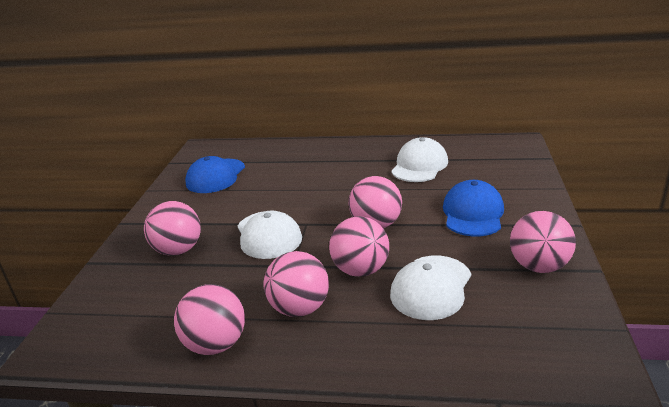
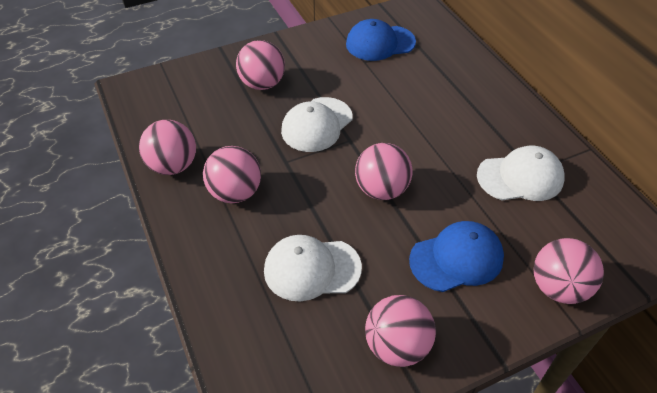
camera: 55 degrees right, 20 degrees up
pink ball [329,216,389,277] -> pink ball moved to [534,238,604,304]

